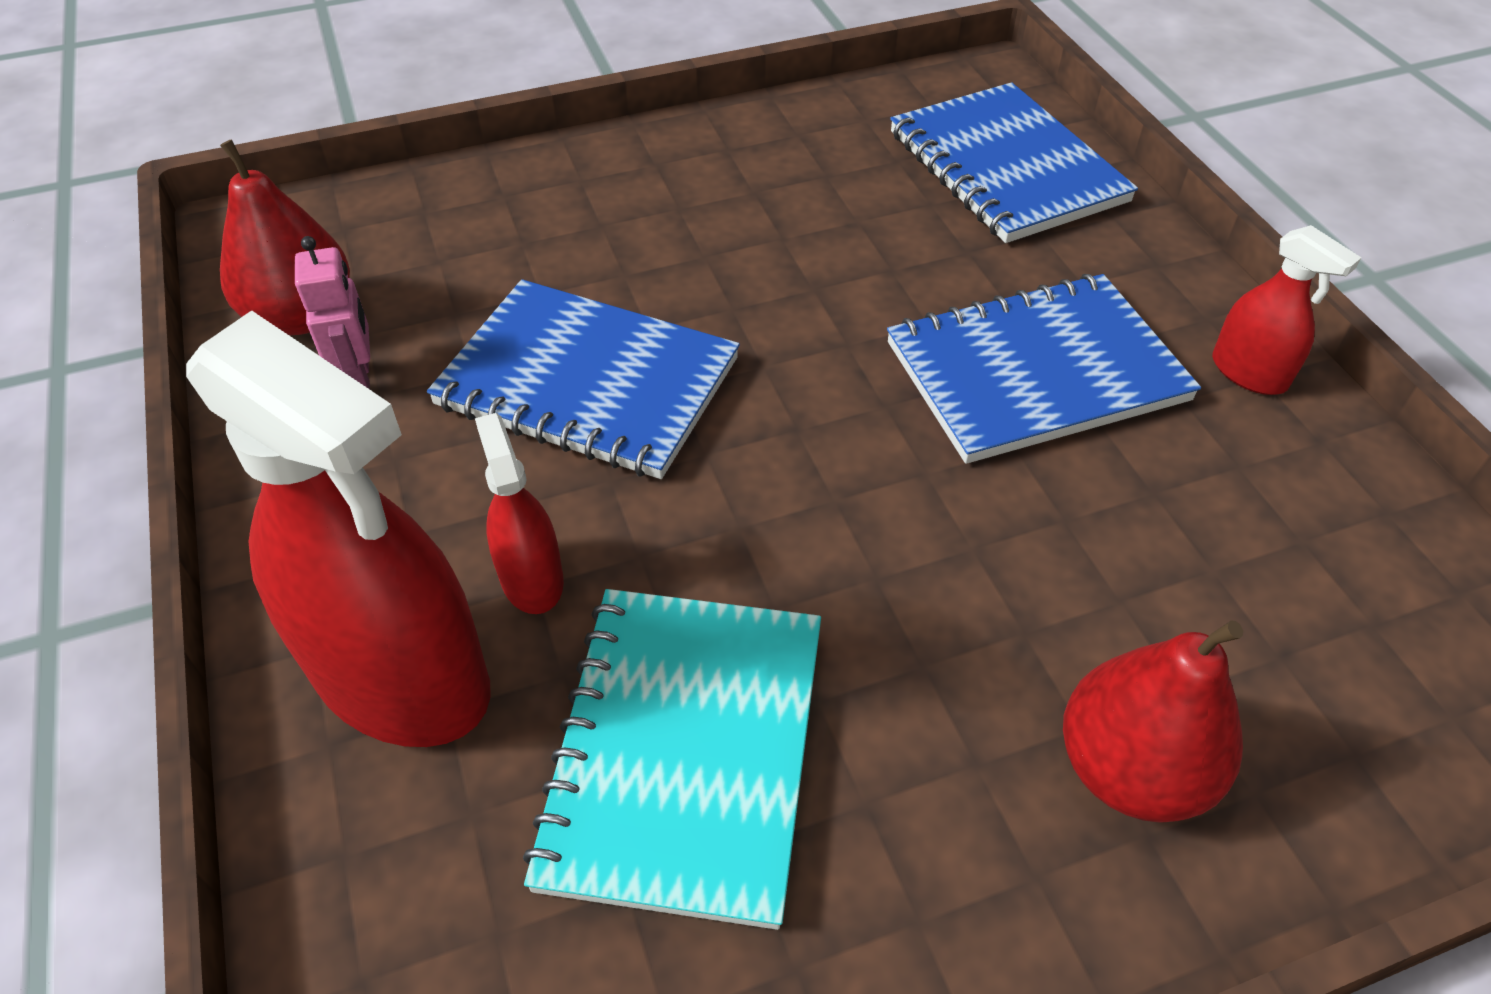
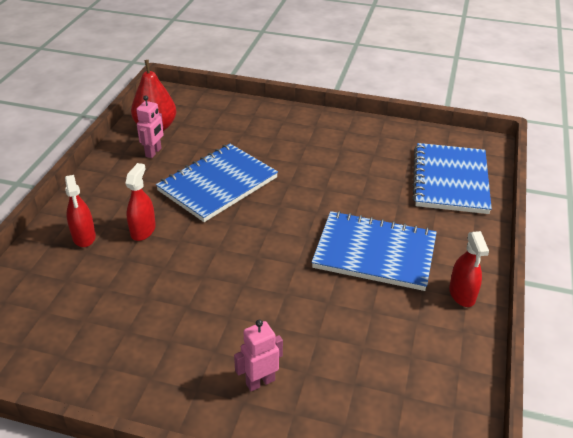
camera: 35 degrees right, 10 degrees down
red spray bottle [186,310,491,747] -> red spray bottle [65,175,96,247], size x0.47
blue notebook [427,279,740,479] -> blue notebook turned 75 degrees clockwise [156,144,278,222]
turquoise notebook [523,589,821,930] -> none
red pear [1063,620,1243,823] -> pink robot [234,320,283,391]

